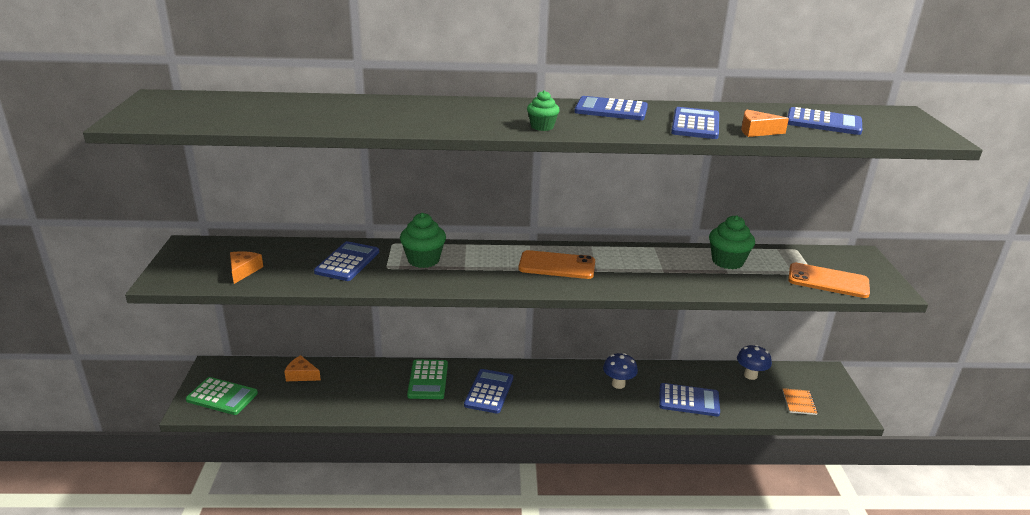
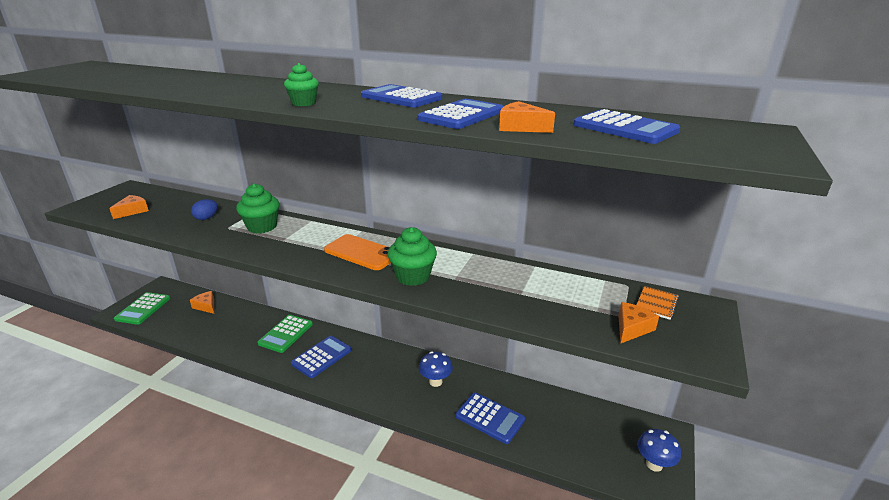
camera: 25 degrees right, 0 degrees up
green calculator [186,377,258,415] -> green calculator turned 60 degrees clockwise [114,292,170,325]
blue calculator [314,241,379,281] -> blue egg [191,199,218,220]
green cupcake [709,215,755,269] -> green cupcake moved to [388,227,437,286]
blue mushroom [737,345,772,380] -> blue mushroom moved to [637,429,681,472]
orange notebook [782,388,818,415] -> orange notebook moved to [636,286,679,320]
orange phone [788,263,870,298] -> orange cheese [618,302,659,344]

